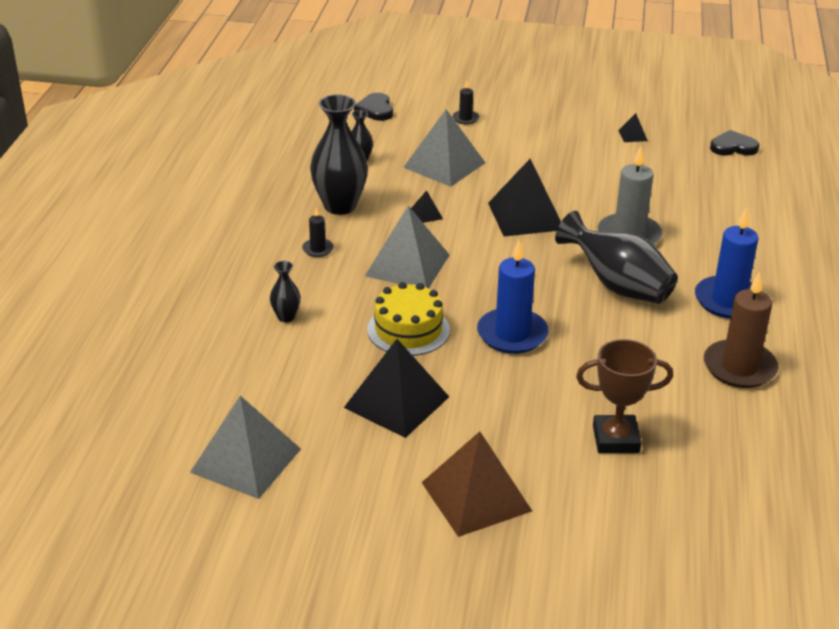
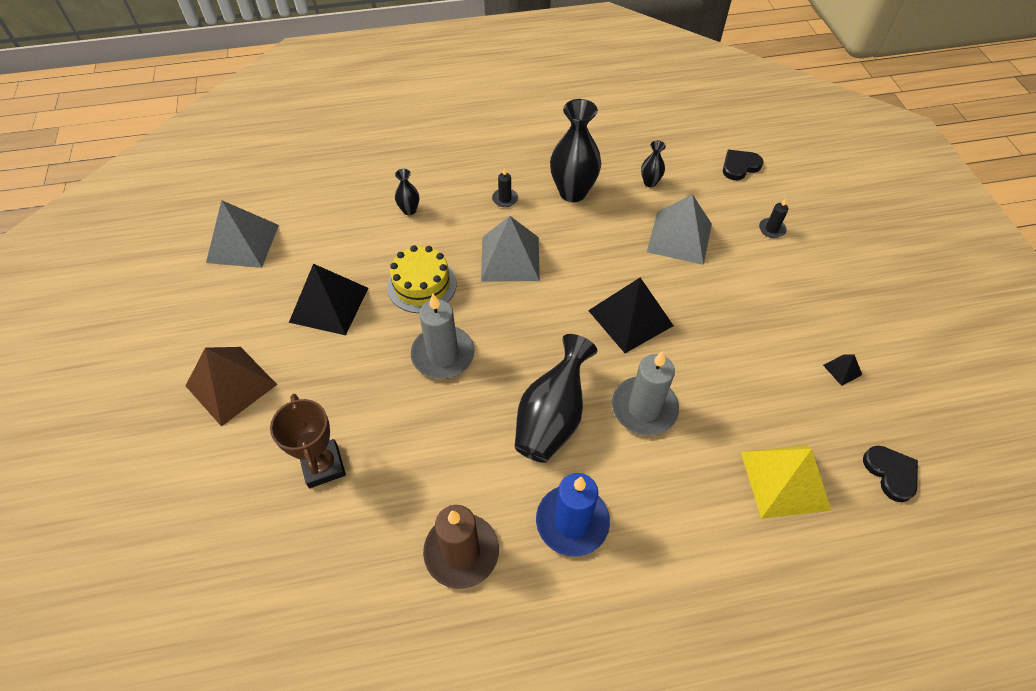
camera: 70 degrees right, 20 degrees up
black pyramid [411,190,443,223] -> none
blue candle [477,240,549,354] -> grey candle [411,294,475,379]
none -> yellow pyramid [741,445,832,519]

